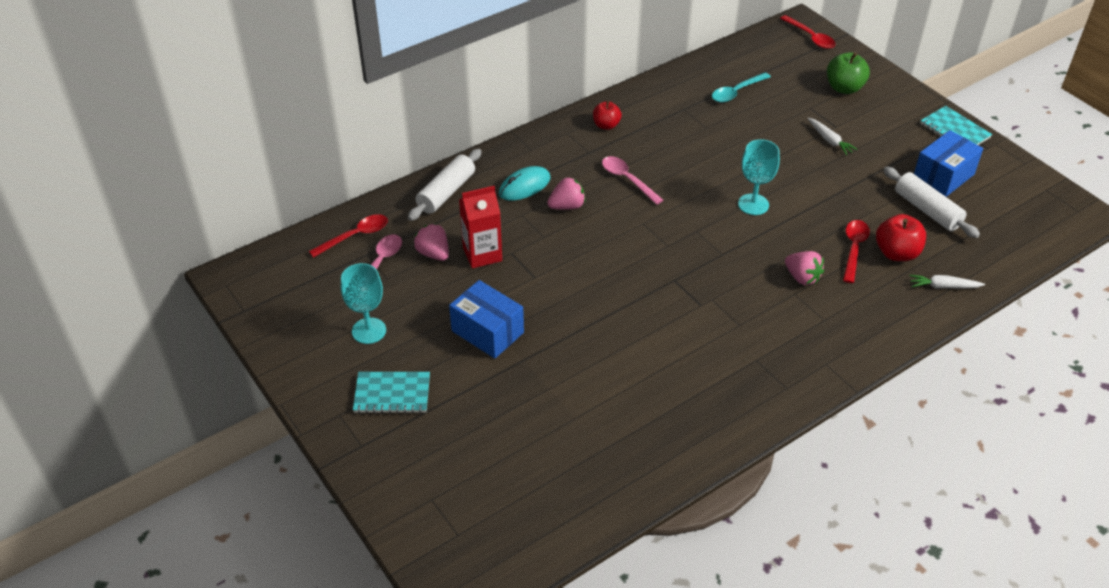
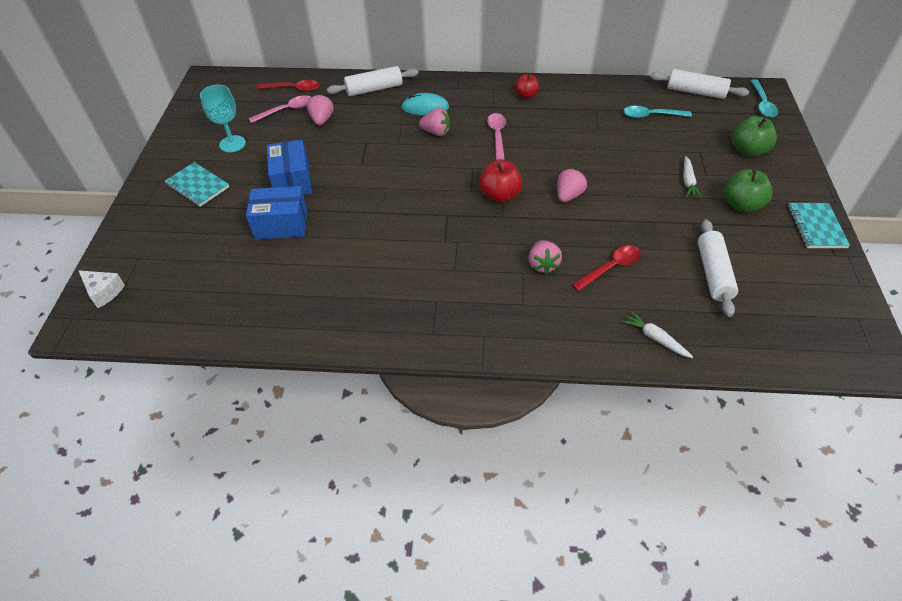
camera: 40 degrees right, 5 degrees up
red carton [459,186,502,268] -> none
turquoise goblet [738,139,780,215] -> pink strawberry [557,169,587,202]
red spoon [780,15,835,49] -> turquoise spoon [751,80,778,117]
red apple [876,214,926,261] -> red apple moved to [479,160,522,203]
blue box [914,130,983,197] -> blue box moved to [246,186,307,240]
none -> white cheese [78,270,125,308]
none -> white rolling pin [650,69,749,99]
none -> green apple [724,169,773,213]

